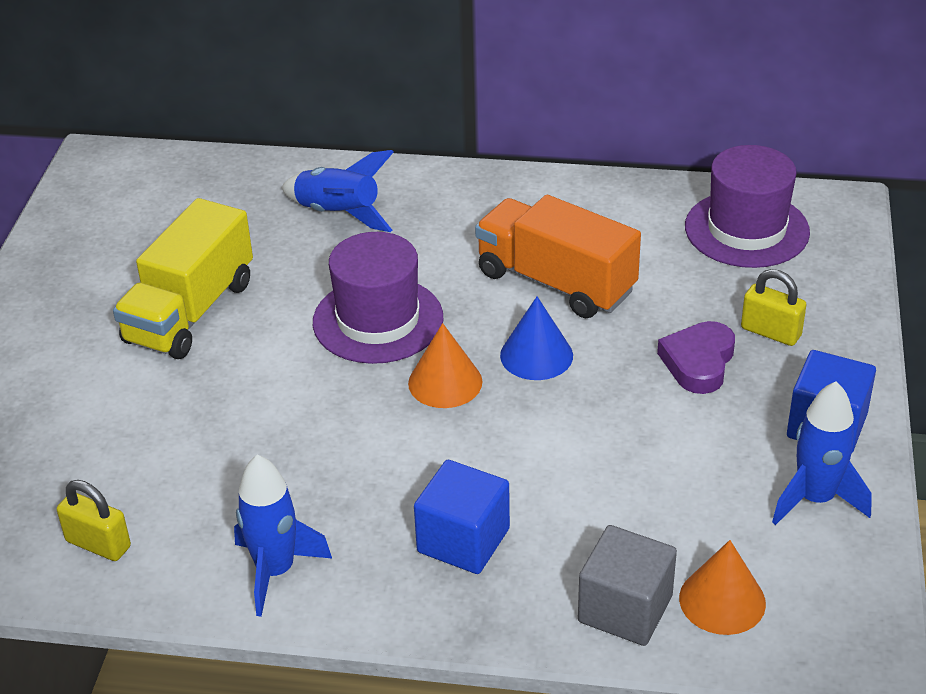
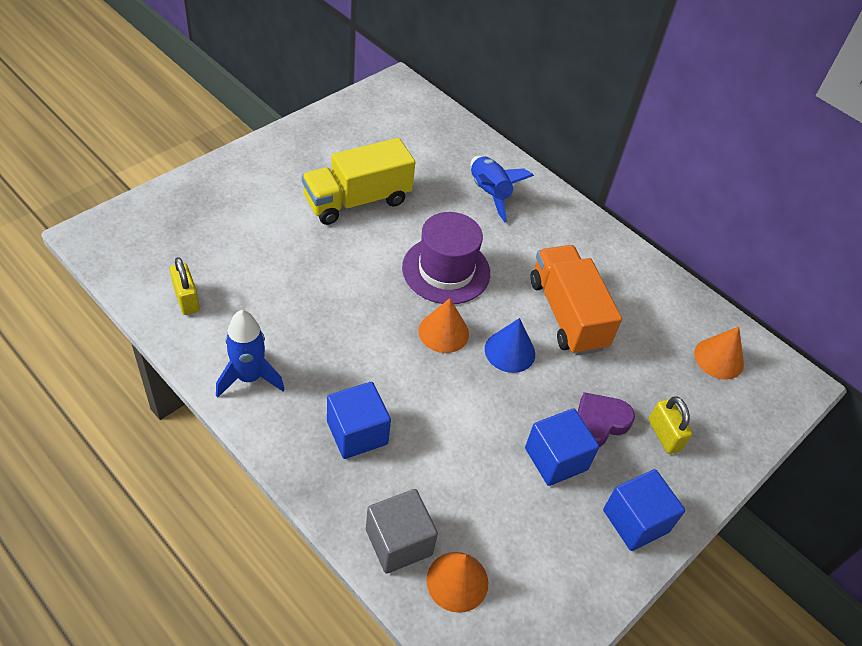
camera: 30 degrees right, 10 degrees up
purple hat [685,145,810,268] -> orange cone [694,326,744,380]
blue rocket [772,381,872,525] -> none
none -> blue cube [525,408,599,486]

